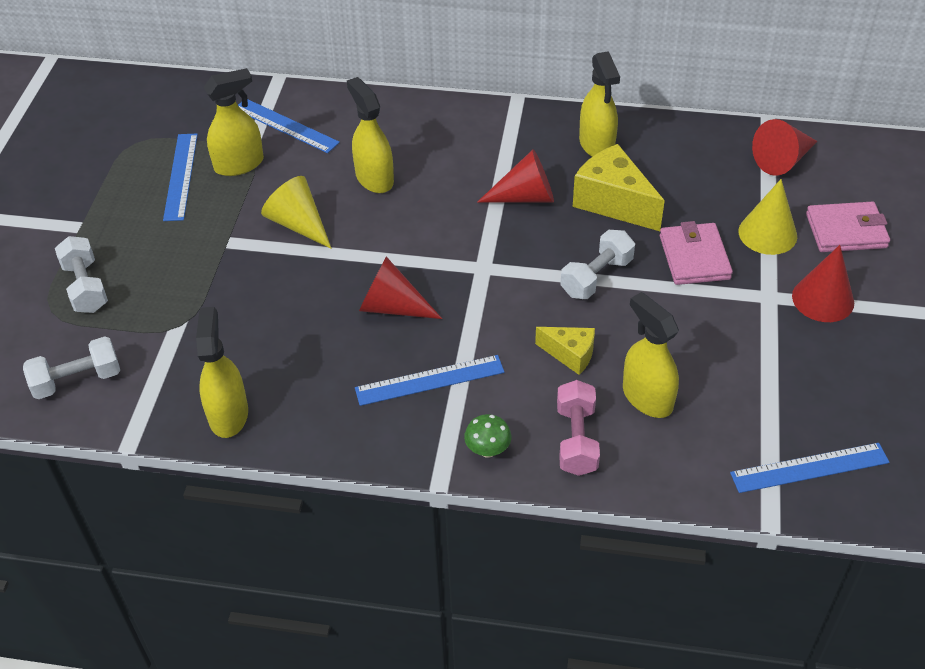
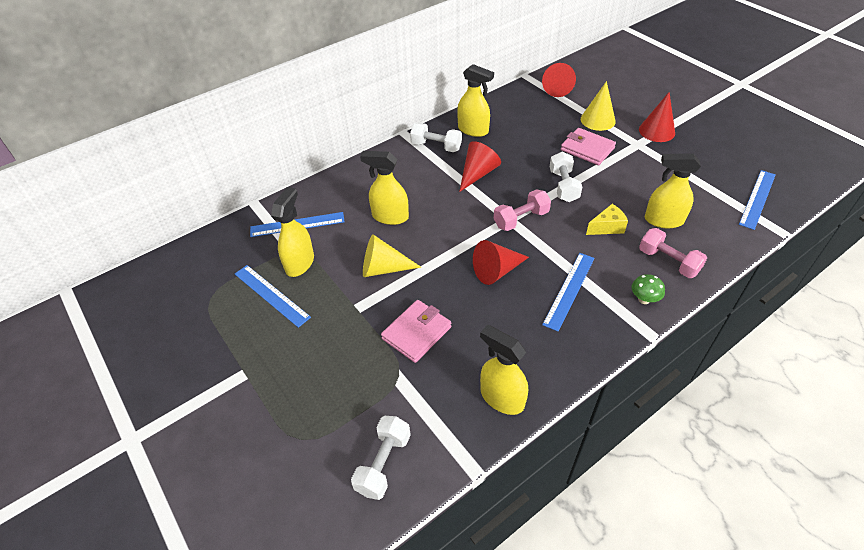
camera: 45 degrees left, 0 degrees up
white dumbbell [55,236,108,313] -> white dumbbell moved to [410,122,462,152]
yellow cheese [573,144,665,231] -> none
pink wallet [806,201,890,252] -> pink wallet moved to [381,300,451,363]
none -> pink dumbbell [494,189,551,231]

